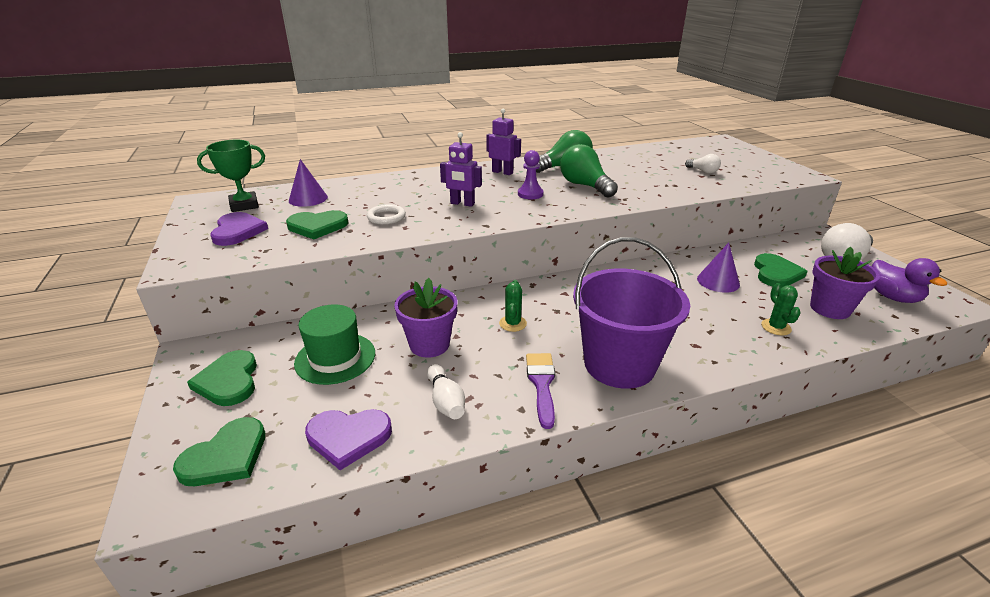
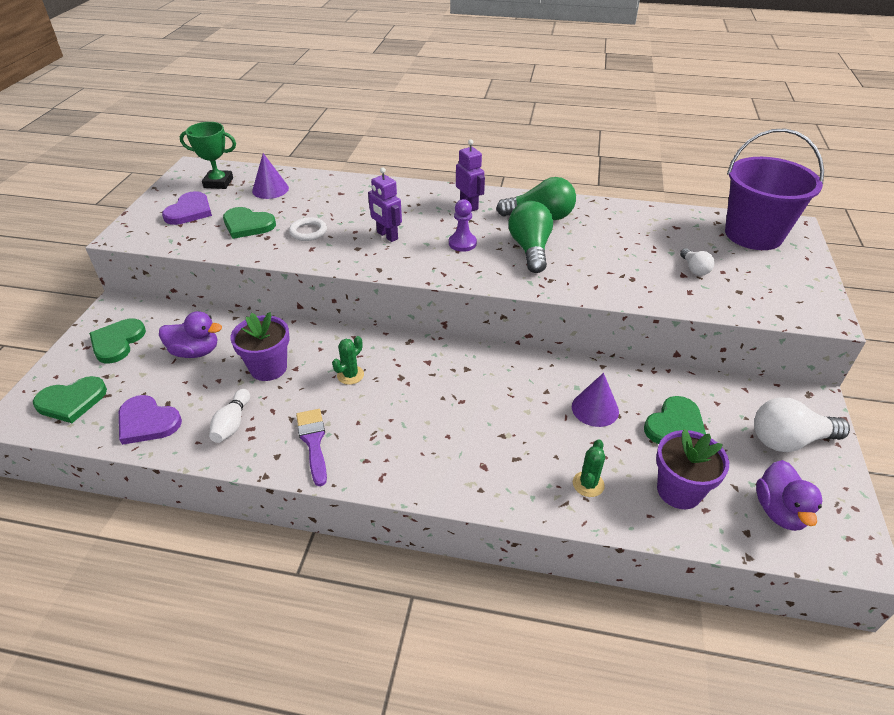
camera: 30 degrees right, 10 degrees up
green hat [294,305,375,385] -> purple duck [159,311,222,358]
purple brush [526,353,555,429] -> purple brush turned 45 degrees counterclockwise [296,409,327,486]
purple bucket [573,237,690,389] -> purple bucket moved to [725,128,824,250]

